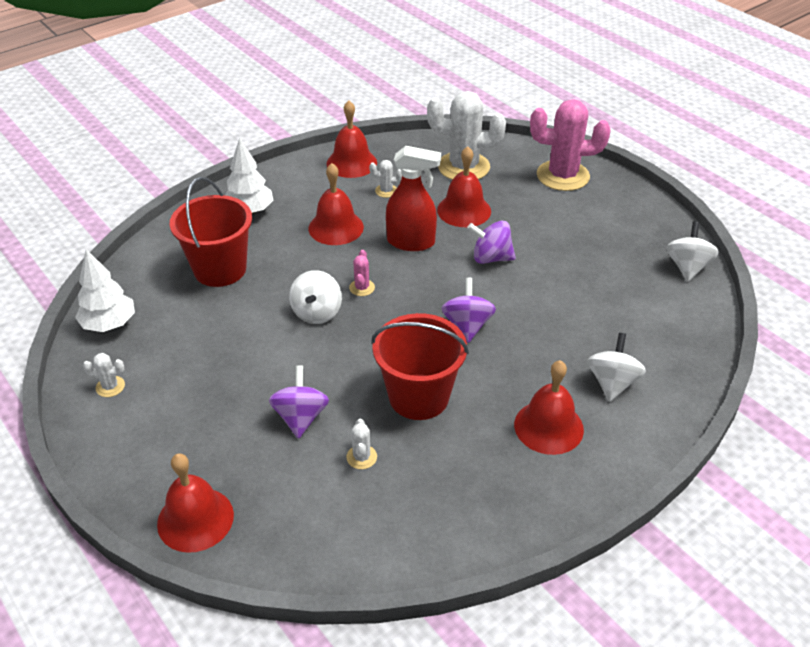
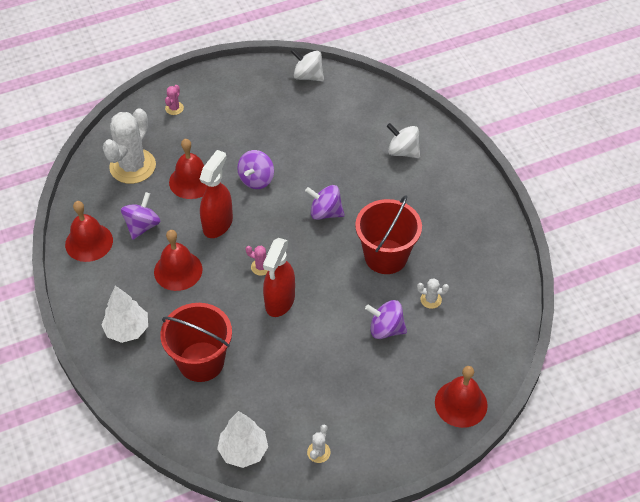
camera: 75 degrees left, 10 degrees up
white spinning top [289,270,342,324] -> red spray bottle [263,238,295,317]
white cactus [369,160,402,198] -> purple spinning top [121,192,161,240]
red bell [514,360,584,455] -> none
pink cactus [530,99,611,191] -> pink cactus [165,85,184,115], size x0.42

